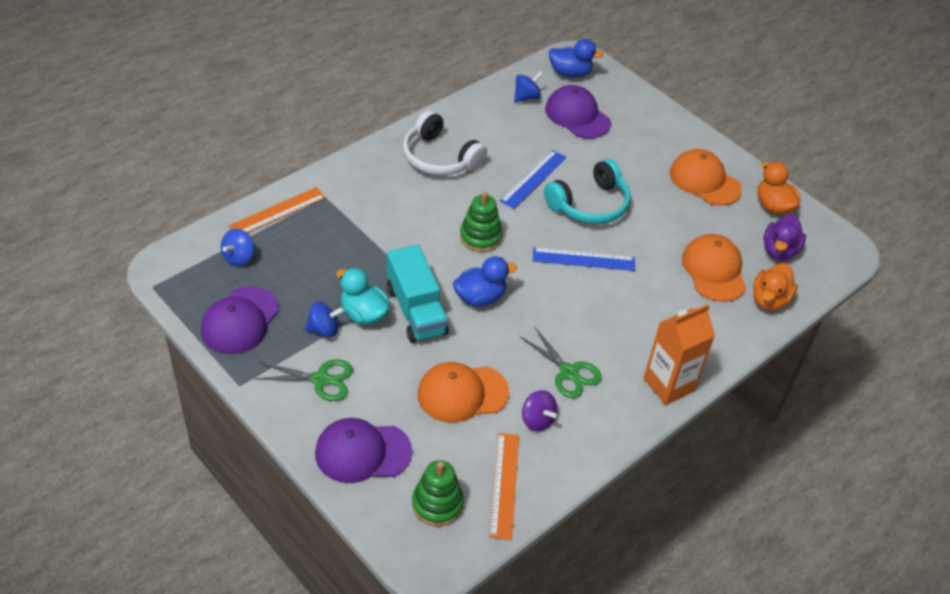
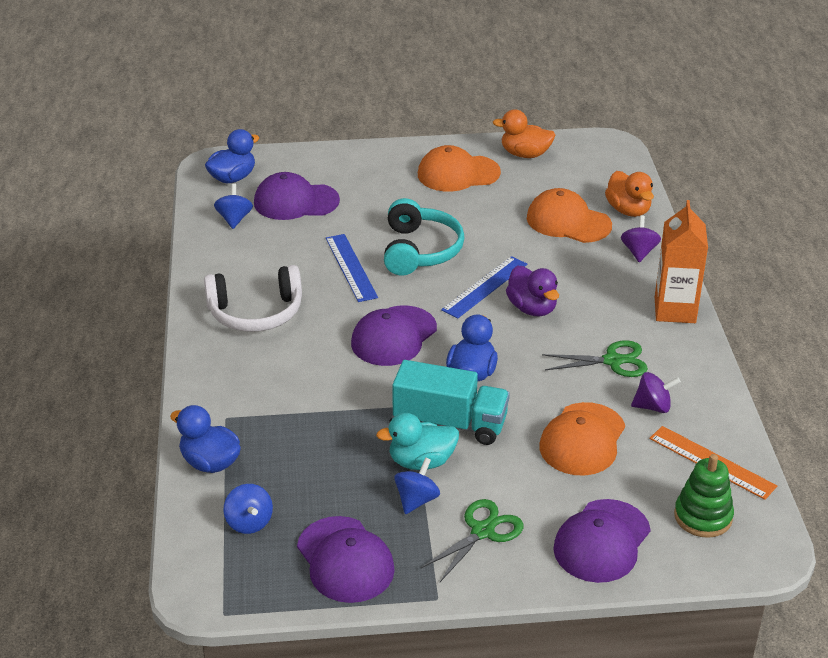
camera: 50 degrees left, 10 degrees down
orange ruler [229,187,326,233] -> blue duck [170,405,241,473]
green stacking toy [460,192,502,252] -> purple cap [351,305,437,366]
purple duck [764,215,806,261] -> purple duck moved to [506,266,559,317]
none -> purple spinning top [621,215,661,262]

